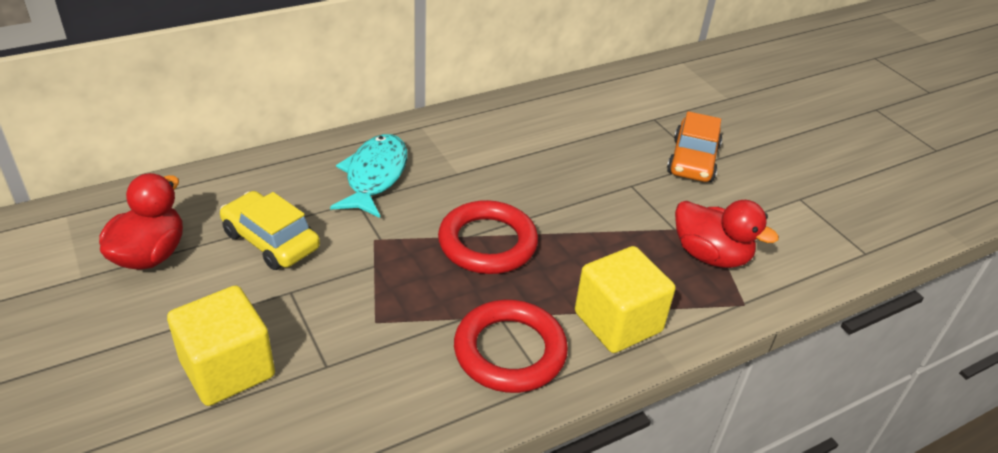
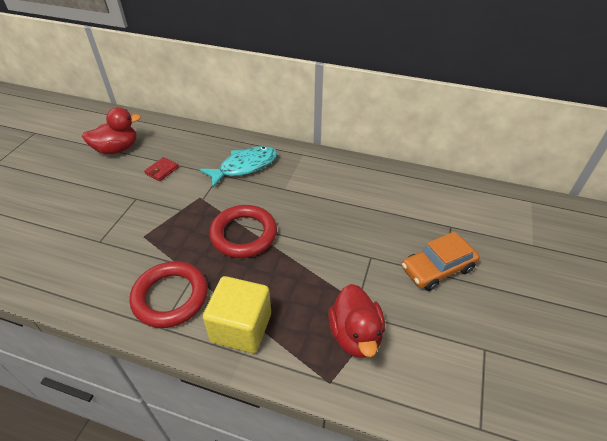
camera: 50 degrees right, 5 degrees up
yellow cube [167,286,275,406] -> none
yellow car [220,191,320,270] -> red wallet [144,157,179,181]

